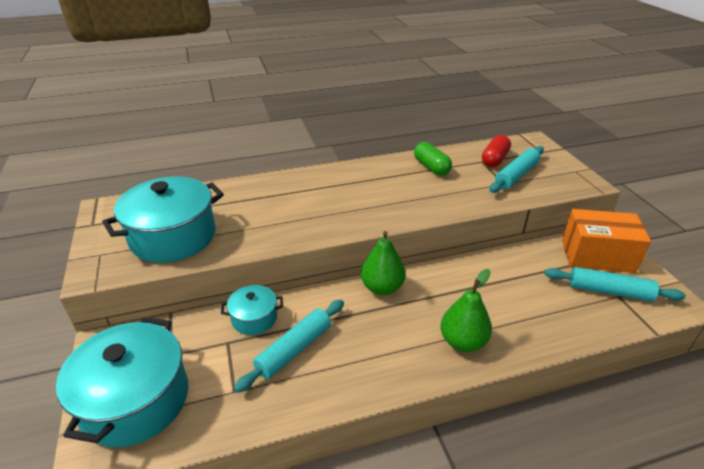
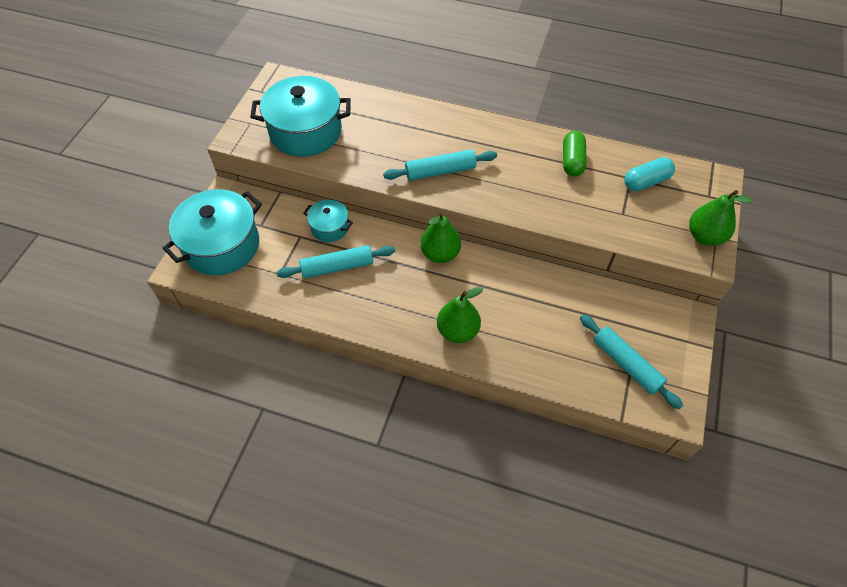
camera: 35 degrees right, 20 degrees up
red capsule [482,135,511,167] -> turquoise capsule [624,157,675,191]
turquoise rolling pin [490,146,544,193] -> turquoise rolling pin moved to [383,150,497,181]
orange box [562,209,651,273] -> none
none -> green pear [689,190,753,246]

